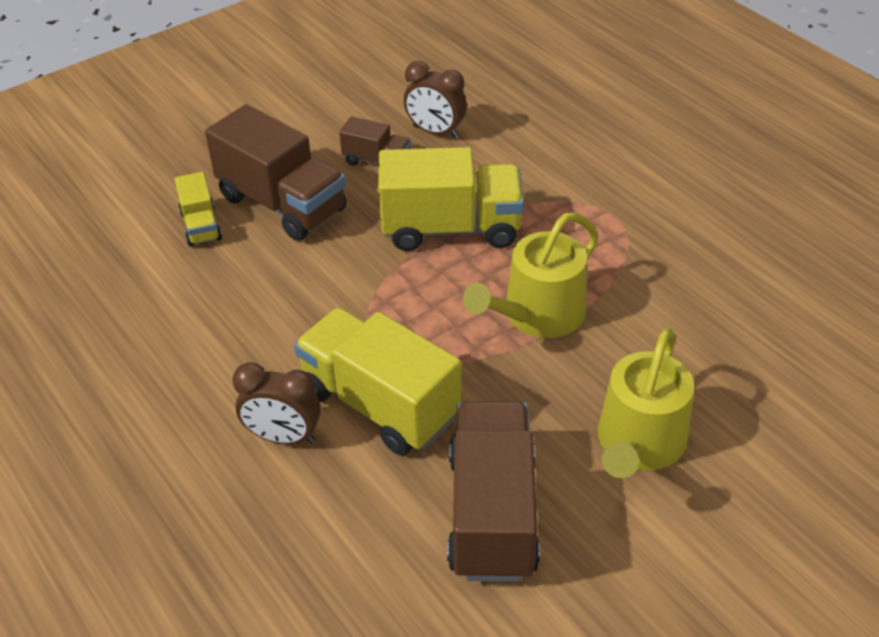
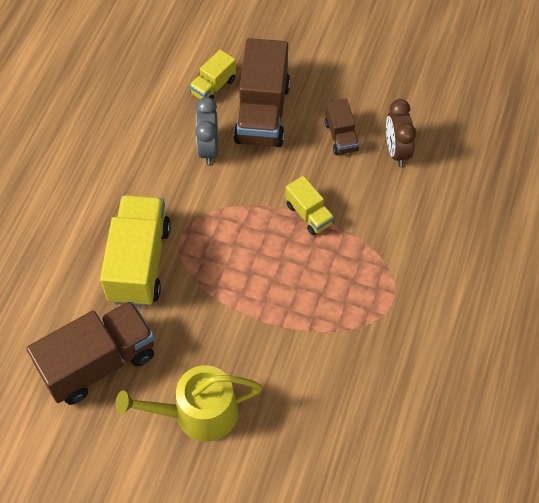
camera: 55 degrees right, 15 degrees up
brown clock [232,362,321,444] -> none
yellow truck [378,147,524,251] -> yellow truck [286,176,334,235], size x0.51
yellow watering can [463,213,599,338] -> none
none -> grey clock [195,97,218,165]

